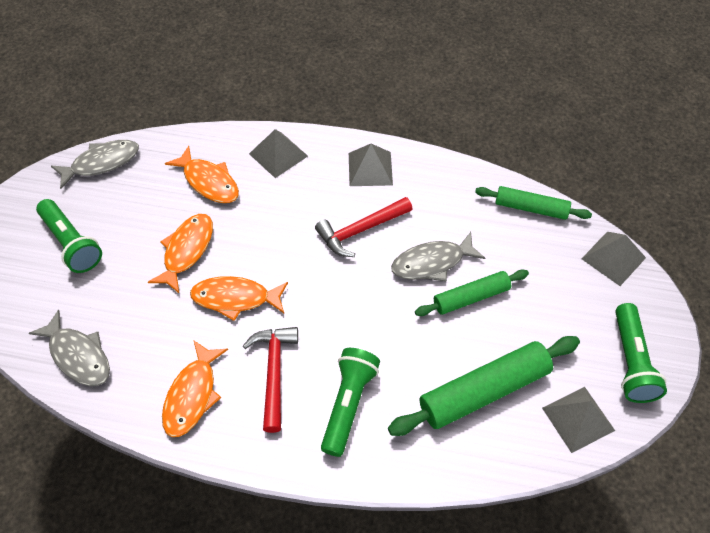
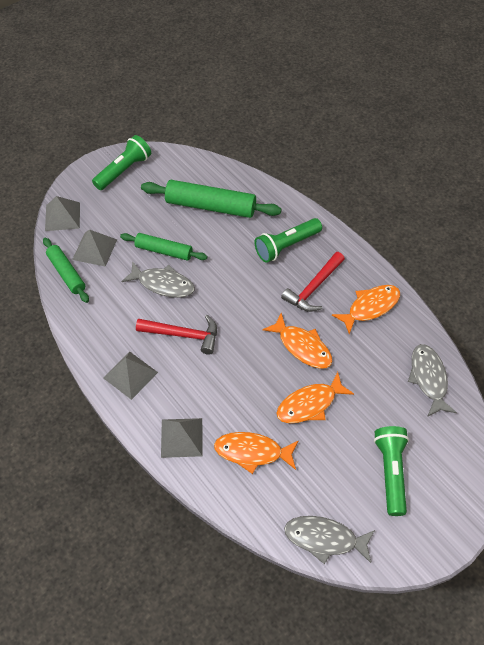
camera: 140 degrees left, 0 degrees up
orange fish [165,146,239,203] -> orange fish turned 75 degrees counterclockwise [214,432,299,474]
grey pyramid [542,387,615,453] -> grey pyramid moved to [72,229,117,267]

